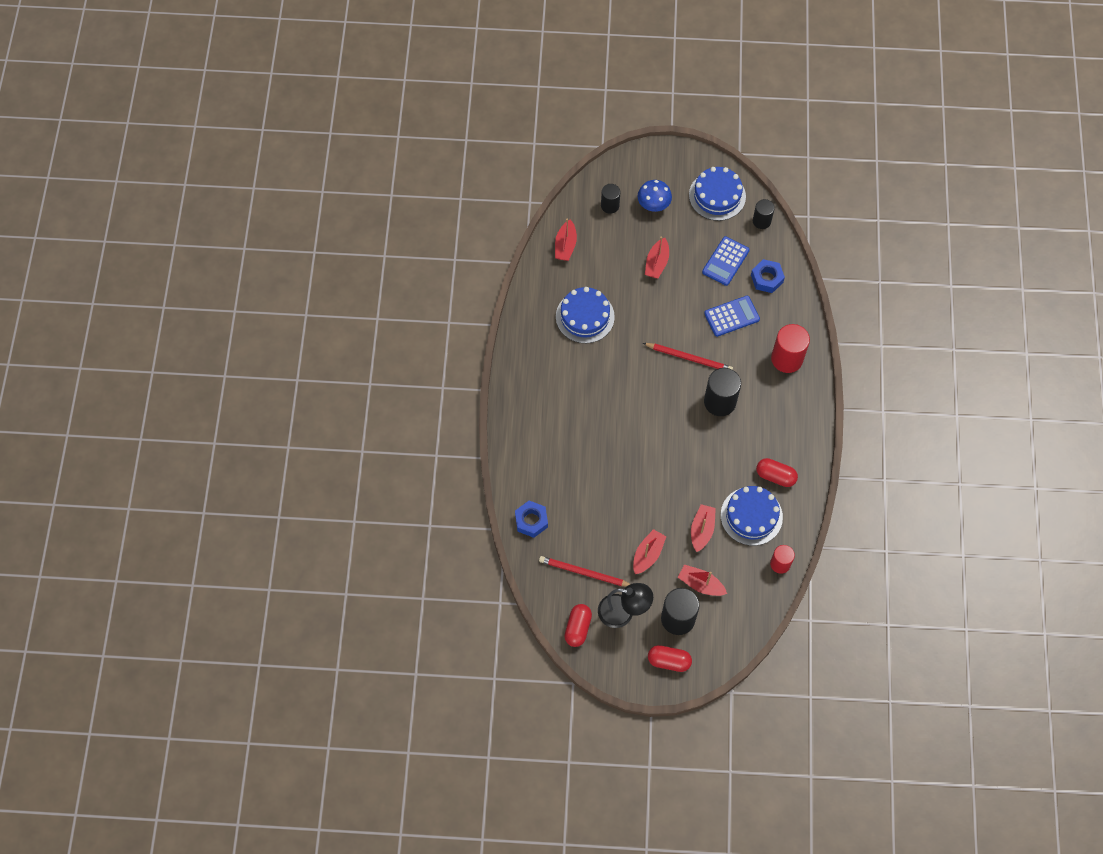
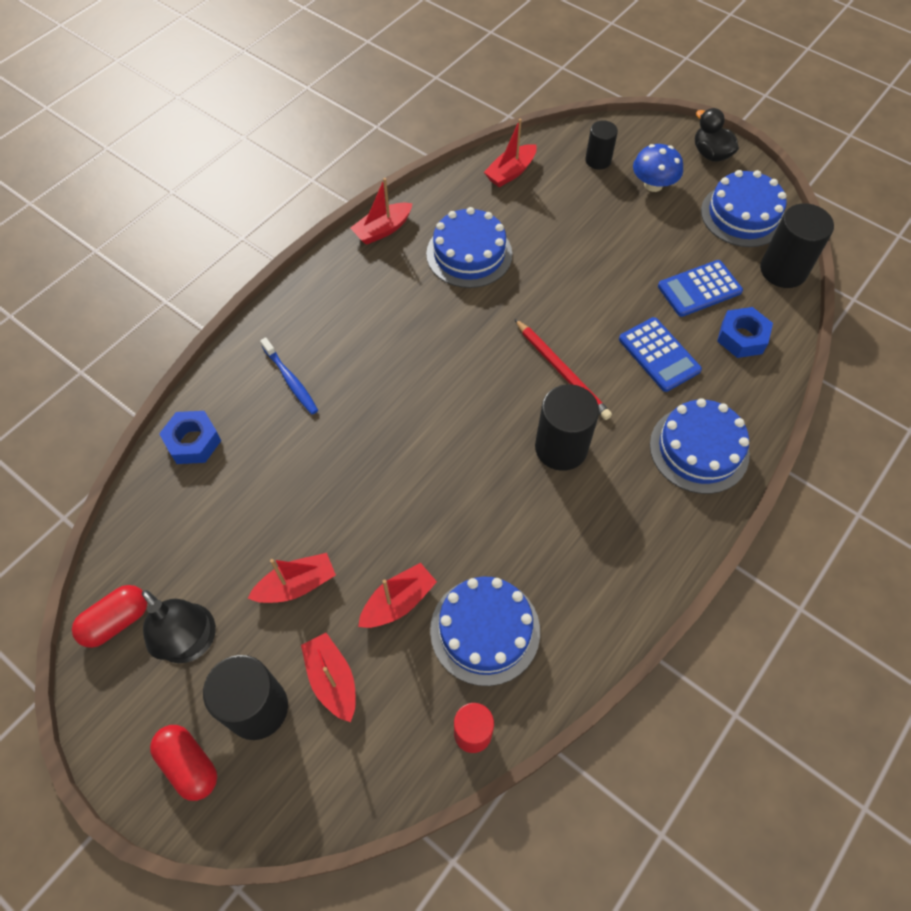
camera: 35 degrees right, 5 degrees down
red pencil [539,556,630,587] -> none
red boat [645,236,669,279] -> red boat moved to [350,178,413,245]
blue calculator [704,296,760,337] -> blue calculator turned 45 degrees clockwise [619,317,702,392]
black cylinder [753,199,775,229] -> black cylinder [760,203,834,288], size x1.65
red capsule [756,458,798,487] -> none
red cylinder [771,324,810,373] -> blue cake [650,398,750,494]
none -> blue toothbrush [260,337,318,414]
none -> black duck [695,108,739,162]

